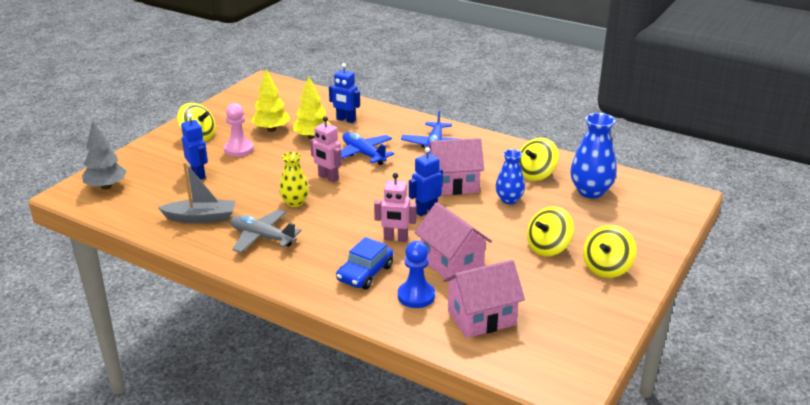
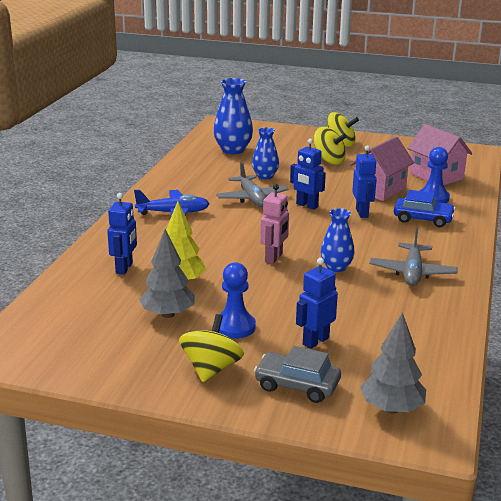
camera: 105 degrees left, 5 degrees down
grey boat [158,162,235,223] -> none
pink pawn [224,103,254,157] -> blue pawn [219,262,256,339]
yellow tree [251,69,290,132] -> grey tree [139,229,195,318]
yellow vase [279,152,309,207] -> blue vase [321,208,355,272]
blue plane [341,132,394,165] -> none
pink robot [374,173,416,242] -> blue robot [352,145,377,218]
pink house [428,138,484,195] -> grey plane [216,162,288,207]
yellow spinning top [519,138,559,181] -> none
none -> grey car [254,346,341,403]

